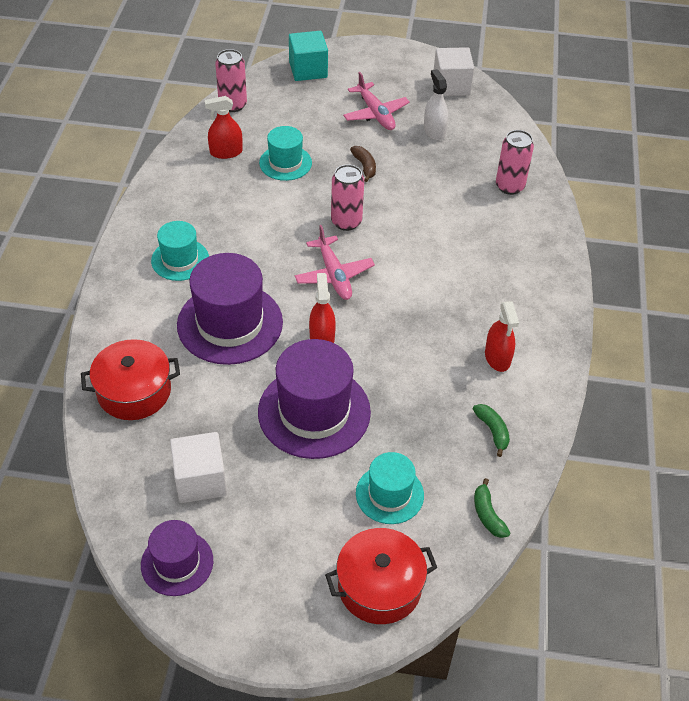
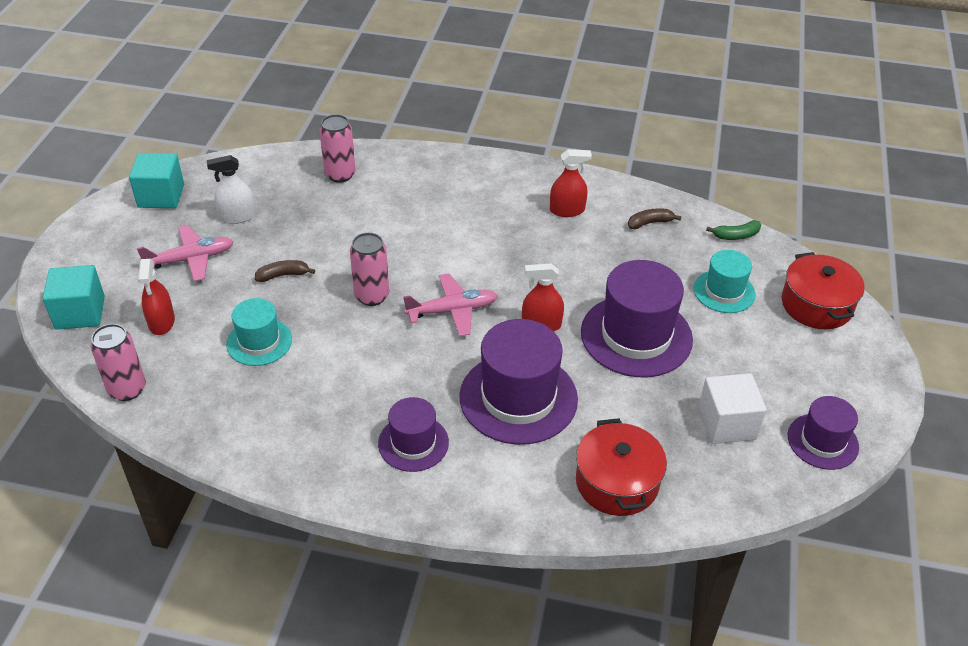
camera: 85 degrees left, 5 degrees down
turquoise hat [151,221,209,281] -> purple hat [378,397,449,472]
red spray bottle [205,96,243,159] -> red spray bottle moved to [138,259,175,335]
white cube [434,47,474,96] -> turquoise cube [129,153,184,208]
green banana [473,404,510,457] -> brown banana [628,208,682,229]

